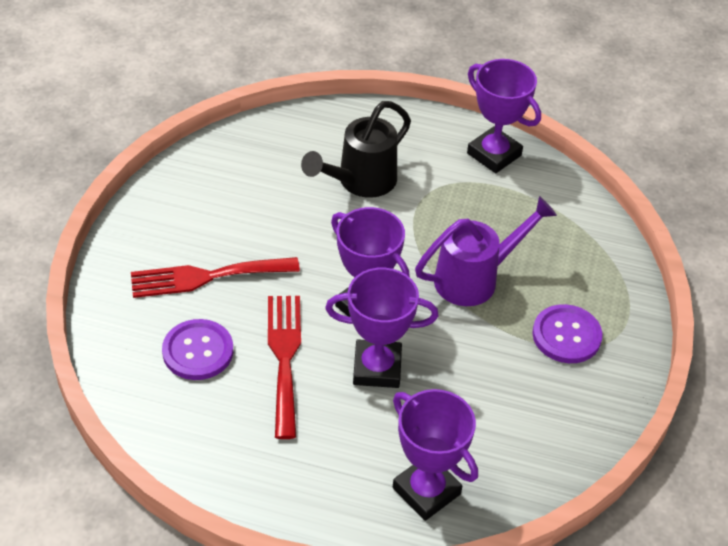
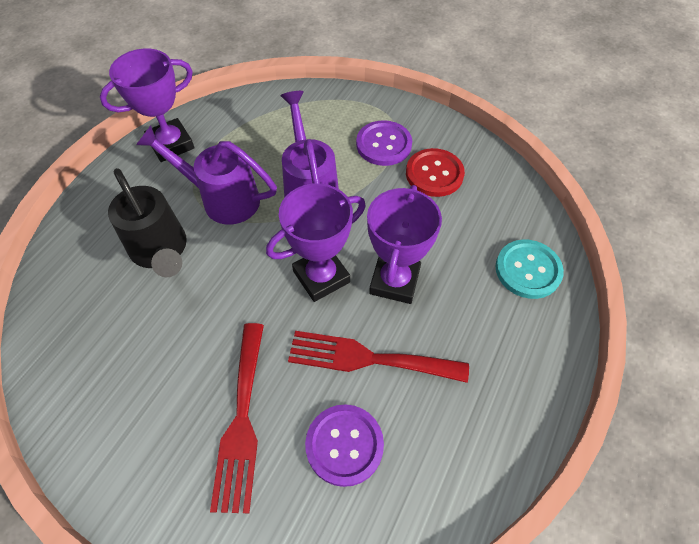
camera: 75 degrees left, 10 degrees up
purple trophy [393,389,478,521] -> turquoise button [495,239,564,299]
none -> purple watering can [136,125,277,225]
none -> red button [406,148,465,197]

